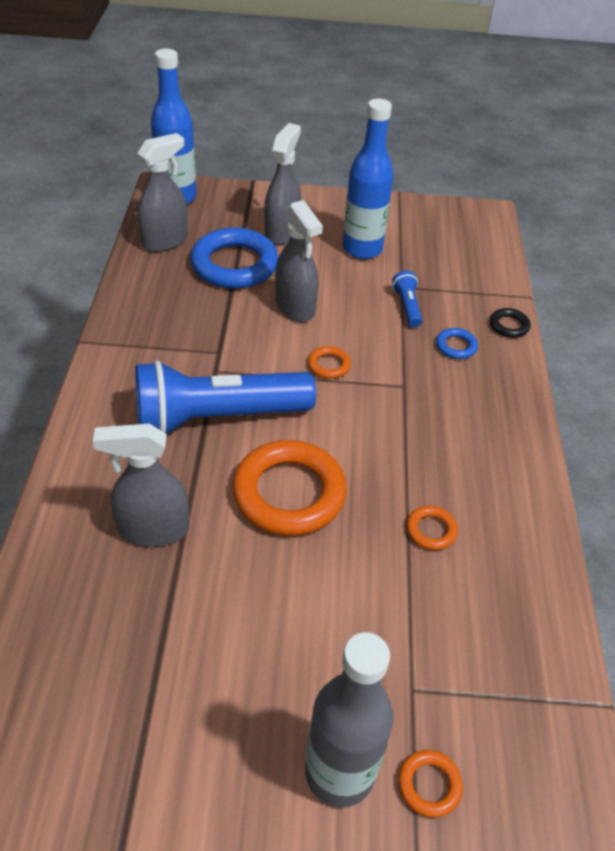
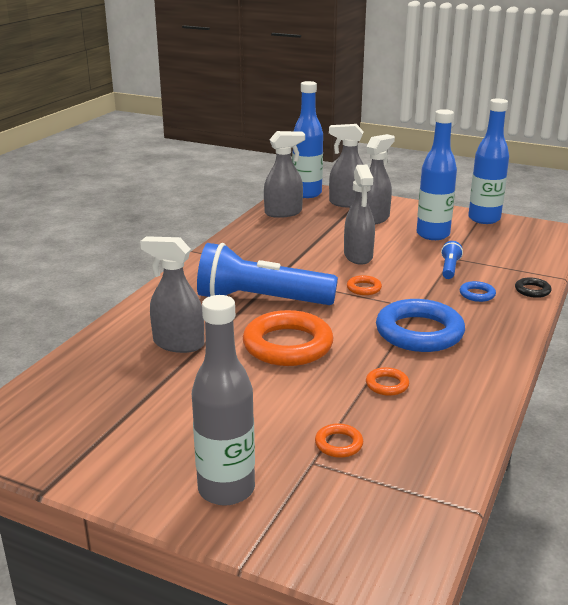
camera: 25 degrees right, 20 degrees down
blue ring [190,227,278,289] -> blue ring moved to [376,299,465,352]
orange ring [398,750,463,818] -> orange ring moved to [315,423,363,458]
none -> grey spray bottle [329,124,364,208]
none -> blue bottle [468,99,509,224]

